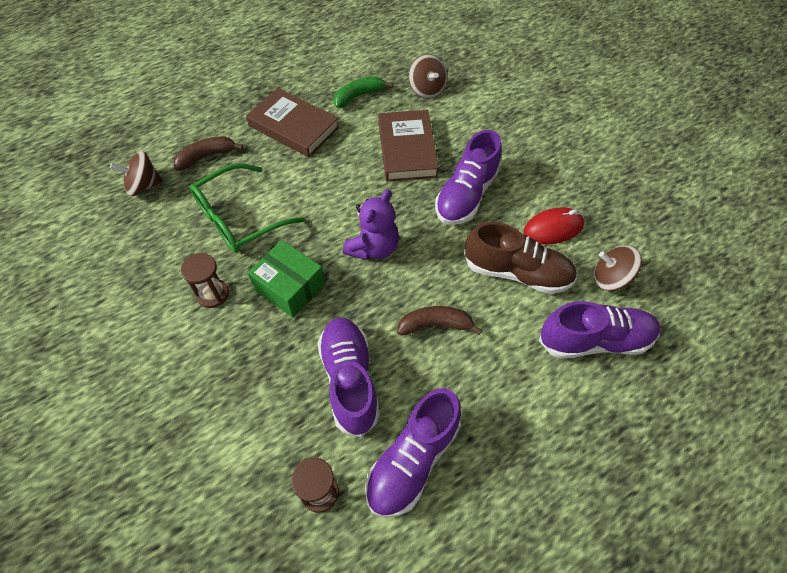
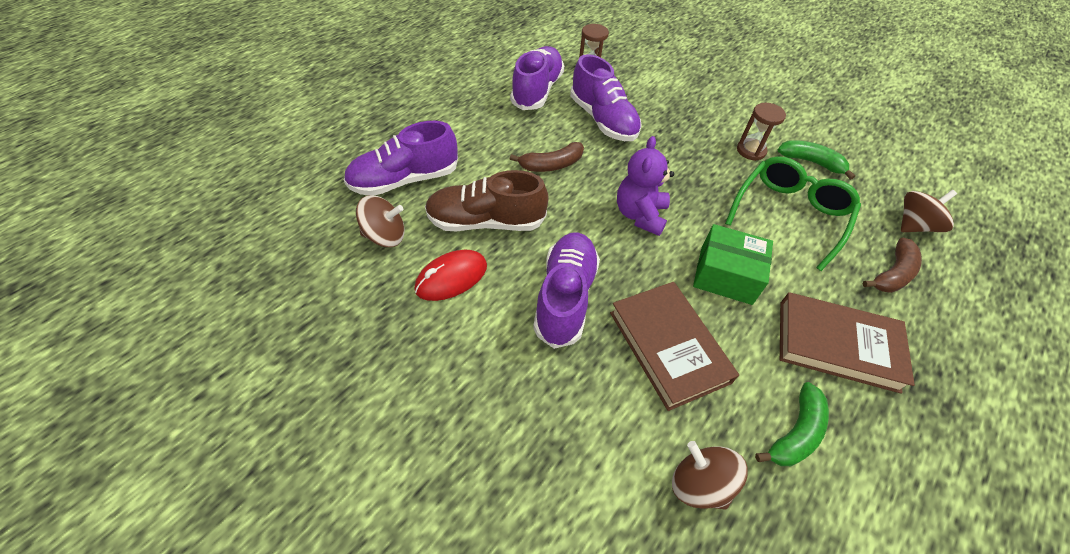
camera: 160 degrees right, 5 degrees down
green box [248,240,325,318] -> green box moved to [693,224,773,305]
none -> green banana [778,140,855,180]

